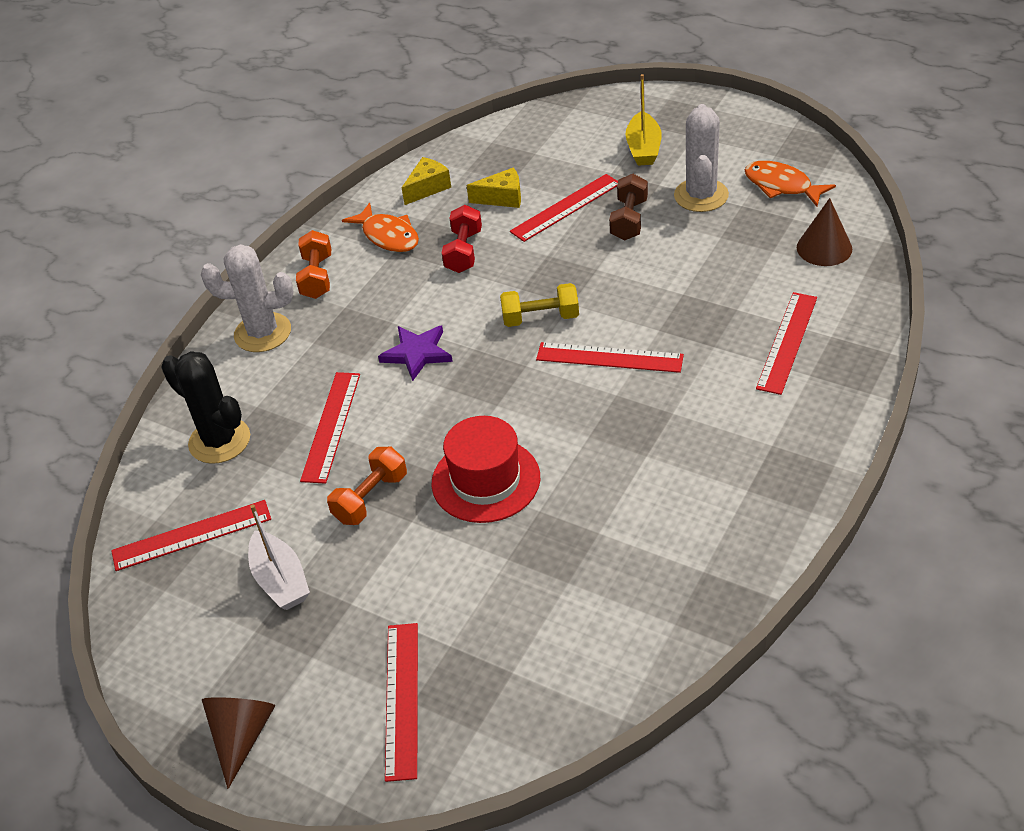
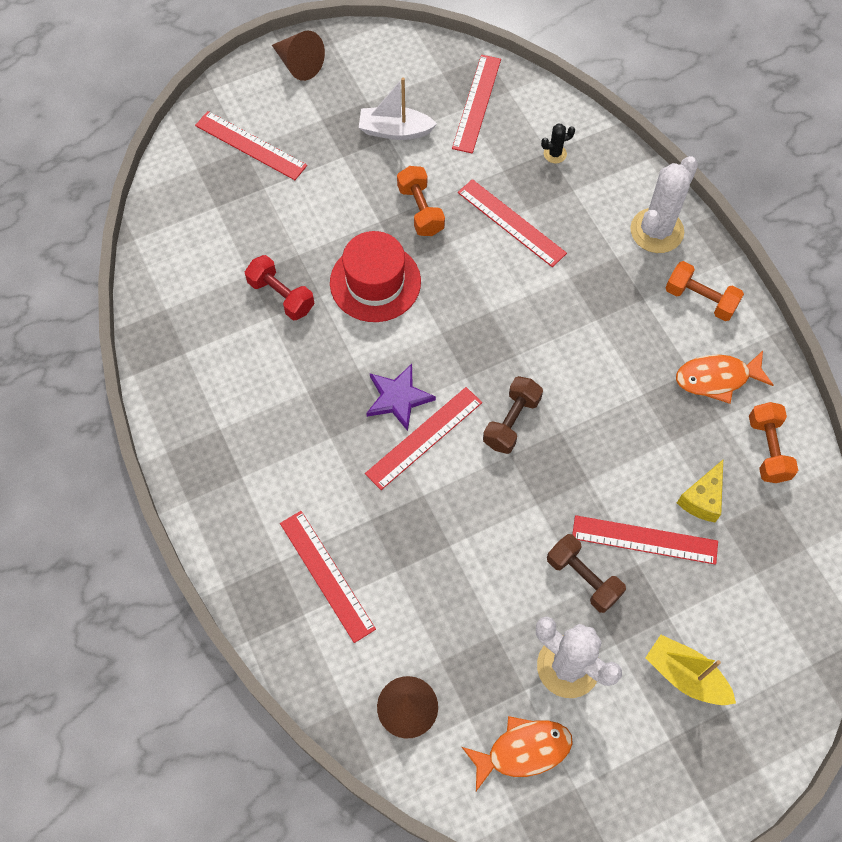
camera: 120 degrees right, 20 degrees up
black cactus [161,351,250,464] -> black cactus [541,124,575,163], size x0.45
purple star [378,326,453,381] -> purple star moved to [366,364,436,431]
yellow cheese [402,157,451,205] -> orange dumbbell [749,402,798,483]
red dumbbell [442,205,482,273] -> red dumbbell moved to [245,255,315,320]
yellow dumbbell [500,283,579,327] -> brown dumbbell [483,376,543,454]
red ruler [510,174,618,242] -> red ruler turned 75 degrees counterclockwise [572,515,718,565]

